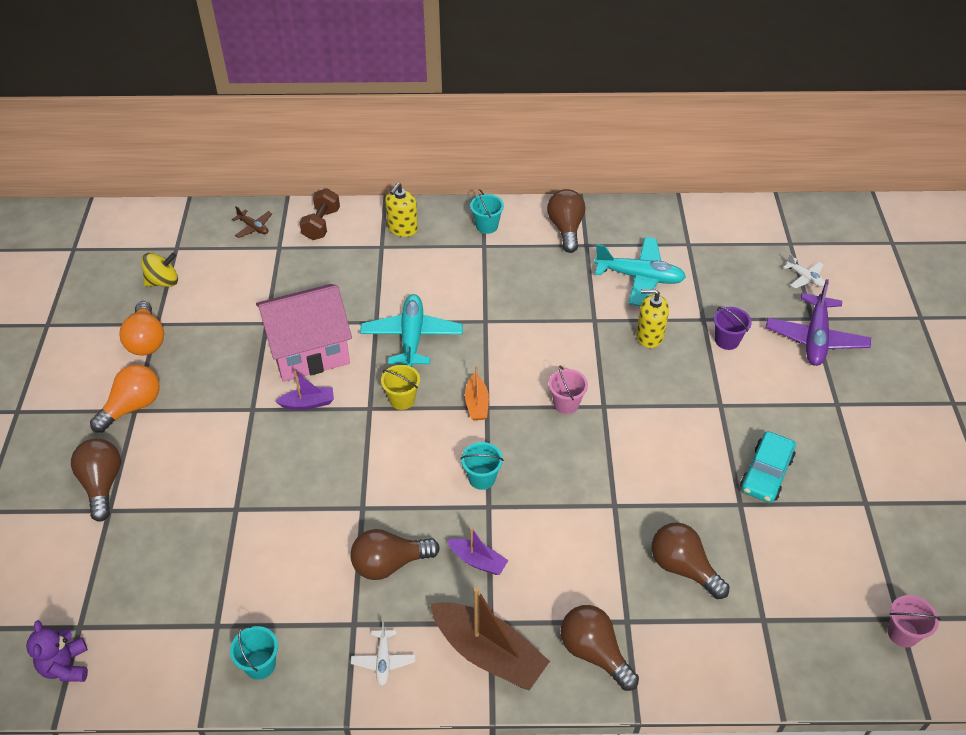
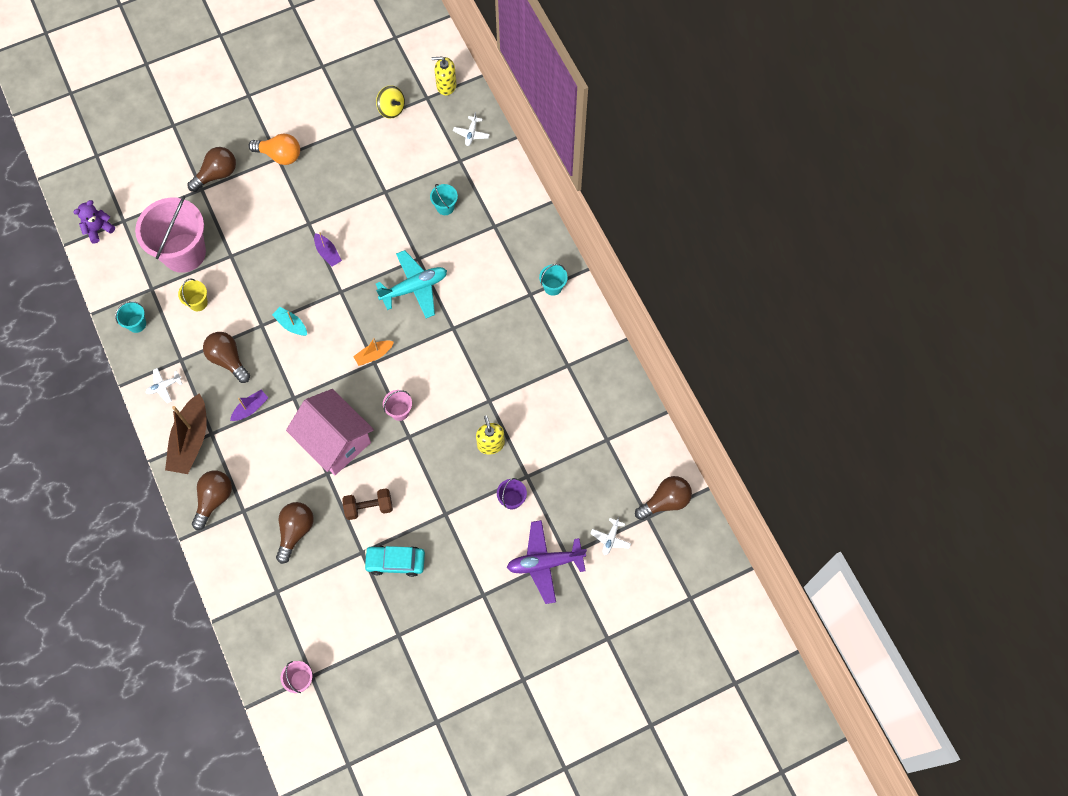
camera: 65 degrees right, 20 degrees up
orange light bulb [120,301,164,356] -> none
brown plane [232,206,272,238] -> white plane [453,112,490,146]
pink house [256,284,352,382] -> pink house moved to [286,389,374,475]
brown dumbbell [299,188,340,240] -> brown dumbbell moved to [342,488,393,520]
yellow bucket [381,365,420,410] -> yellow bucket moved to [178,279,208,311]
yellow soap dispenser [385,183,418,237] -> yellow soap dispenser moved to [432,57,456,95]
purple boat [447,527,508,575] -> purple boat turned 135 degrees counterclockwise [230,390,268,421]
turquoise bucket [460,442,504,490] -> turquoise bucket moved to [430,184,458,215]
brown light bulb [547,189,585,253] -> brown light bulb moved to [635,476,692,520]
turquoise plane [594,237,686,306] -> none
none -> pink bucket [135,196,206,273]
none -> turquoise boat [272,307,307,336]

